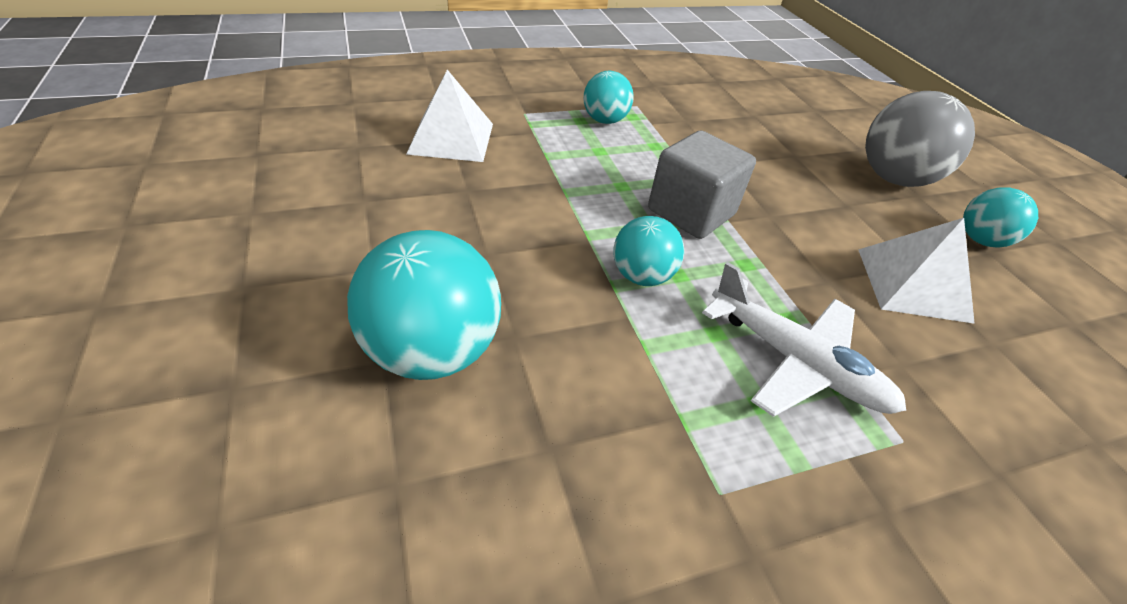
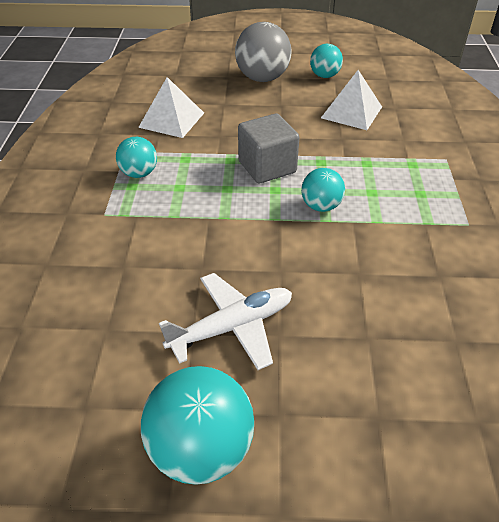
camera: 65 degrees left, 0 degrees up
turquoise ball [347,230,501,380] -> turquoise ball moved to [141,366,254,485]
white pyramid [406,70,493,162] -> white pyramid moved to [138,77,204,138]
white plane [702,262,906,417] -> white plane moved to [159,273,292,370]

